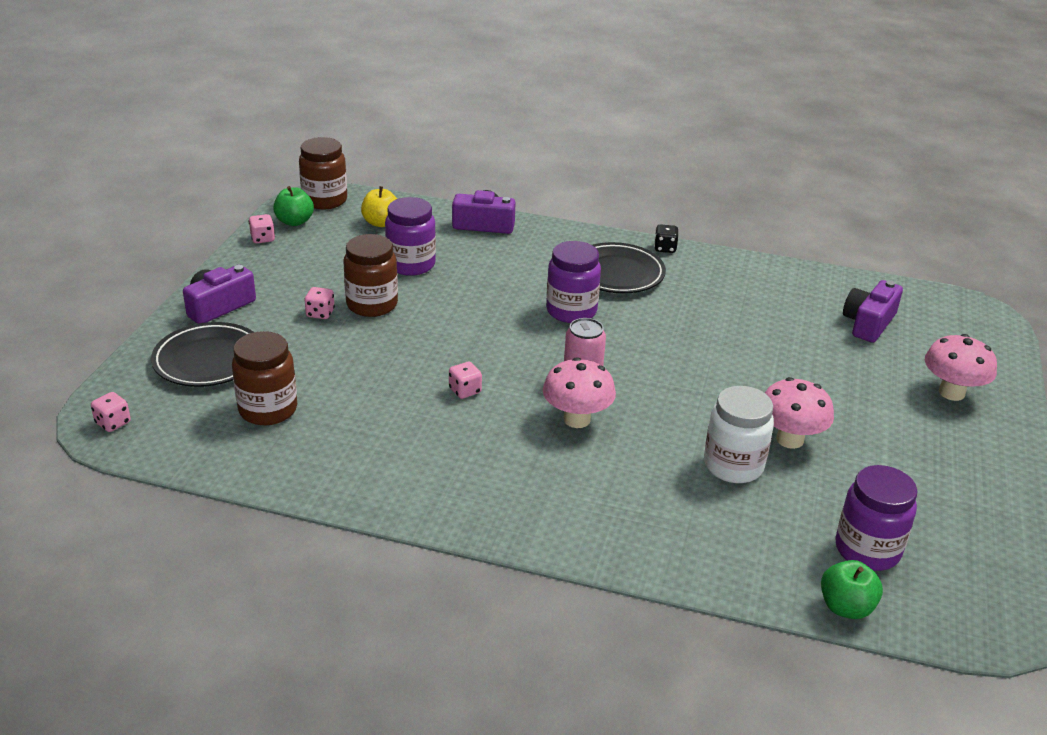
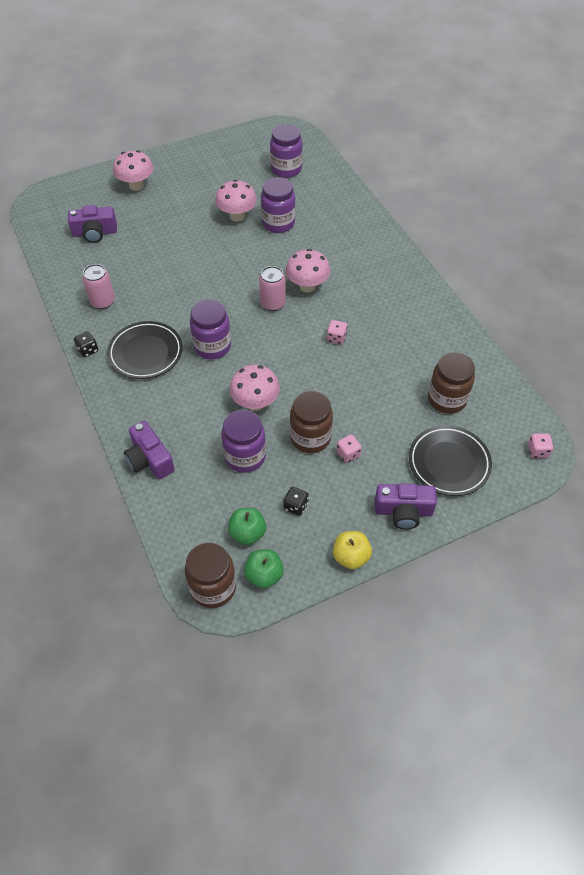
camera: 130 degrees left, 20 degrees up
pink dice [249,214,275,243] -> none
yellow apple [361,186,397,227] -> yellow apple moved to [333,531,372,569]
white jar [704,386,774,483] -> purple jar [261,177,295,233]
green apple [821,560,883,619] -> green apple moved to [228,508,266,545]
none -> pink can [82,264,115,309]
none -> pink mushroom [229,365,280,411]
none -> black dice [283,487,309,516]

